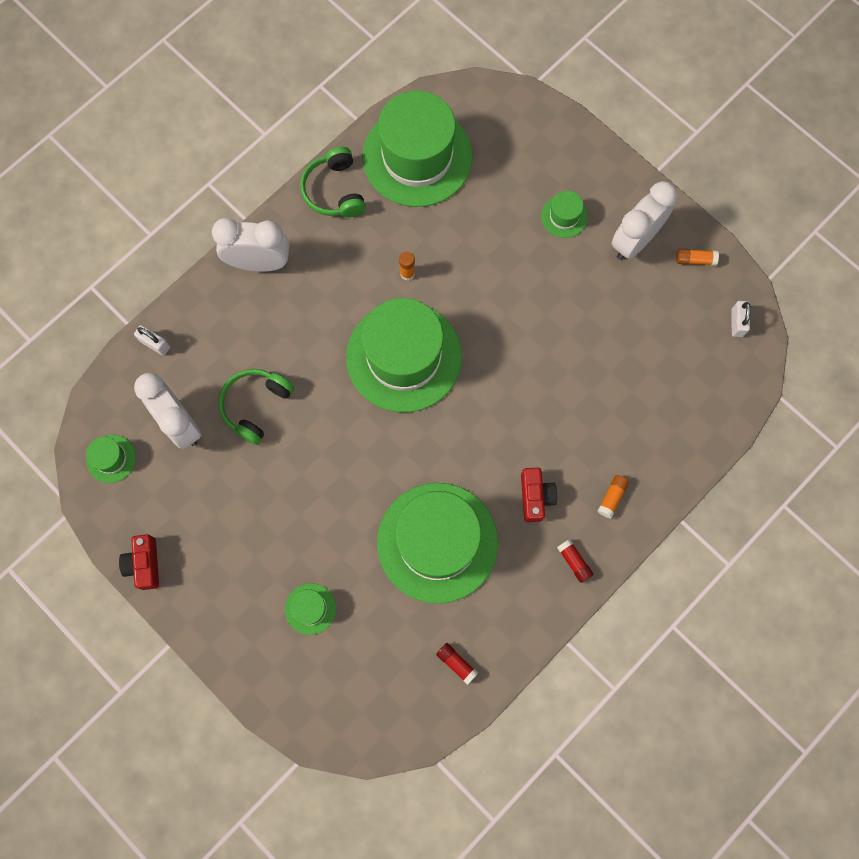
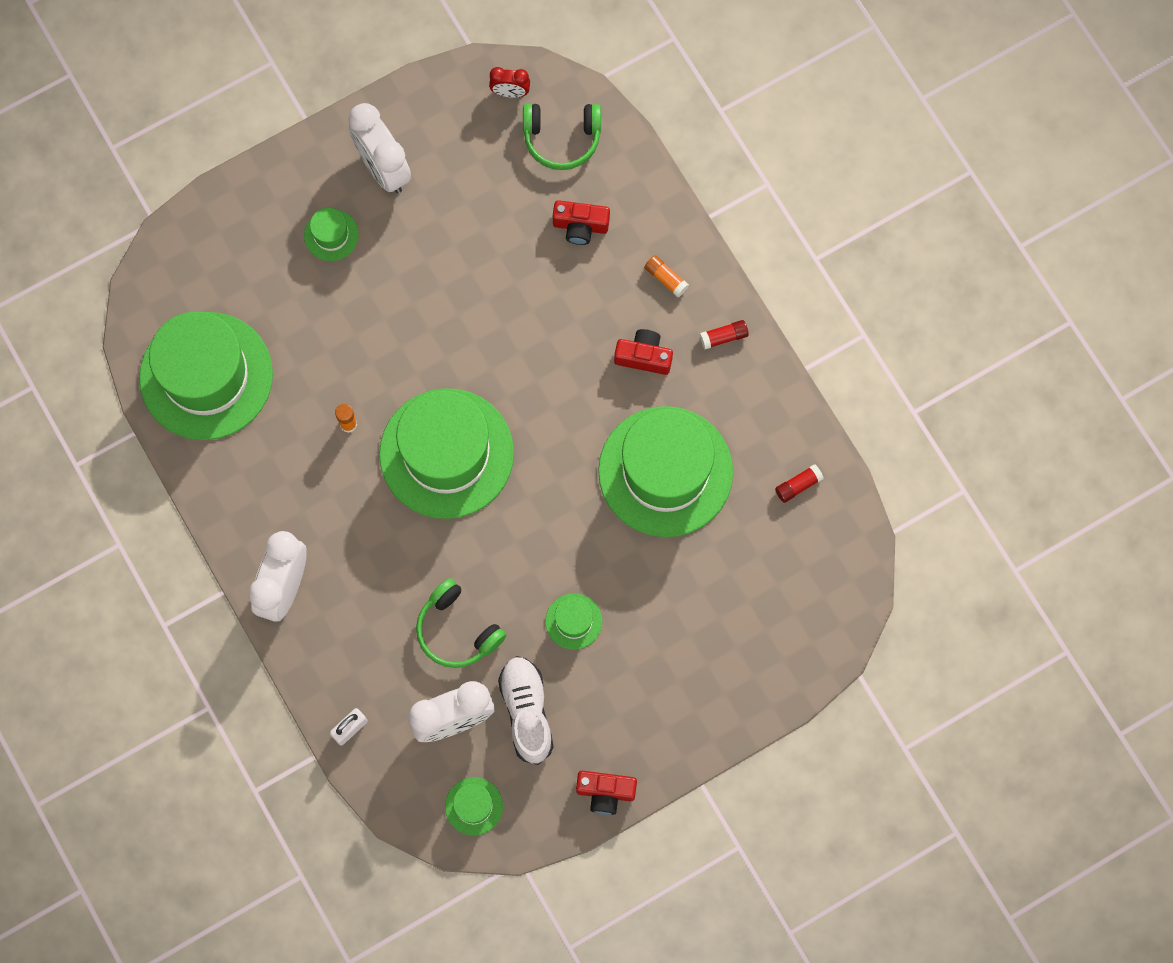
camera: 75 degrees left, 0 degrees up
green hat [285,583,336,635] -> green hat moved to [545,593,602,650]
green headphones [300,147,366,217] -> green headphones moved to [523,104,601,170]
orange glue stick [676,249,719,266] -> none
white padlock [731,301,751,337] -> red clock [489,67,530,98]
none -> white shoe [498,656,553,765]
none -> red camera [553,200,610,245]

